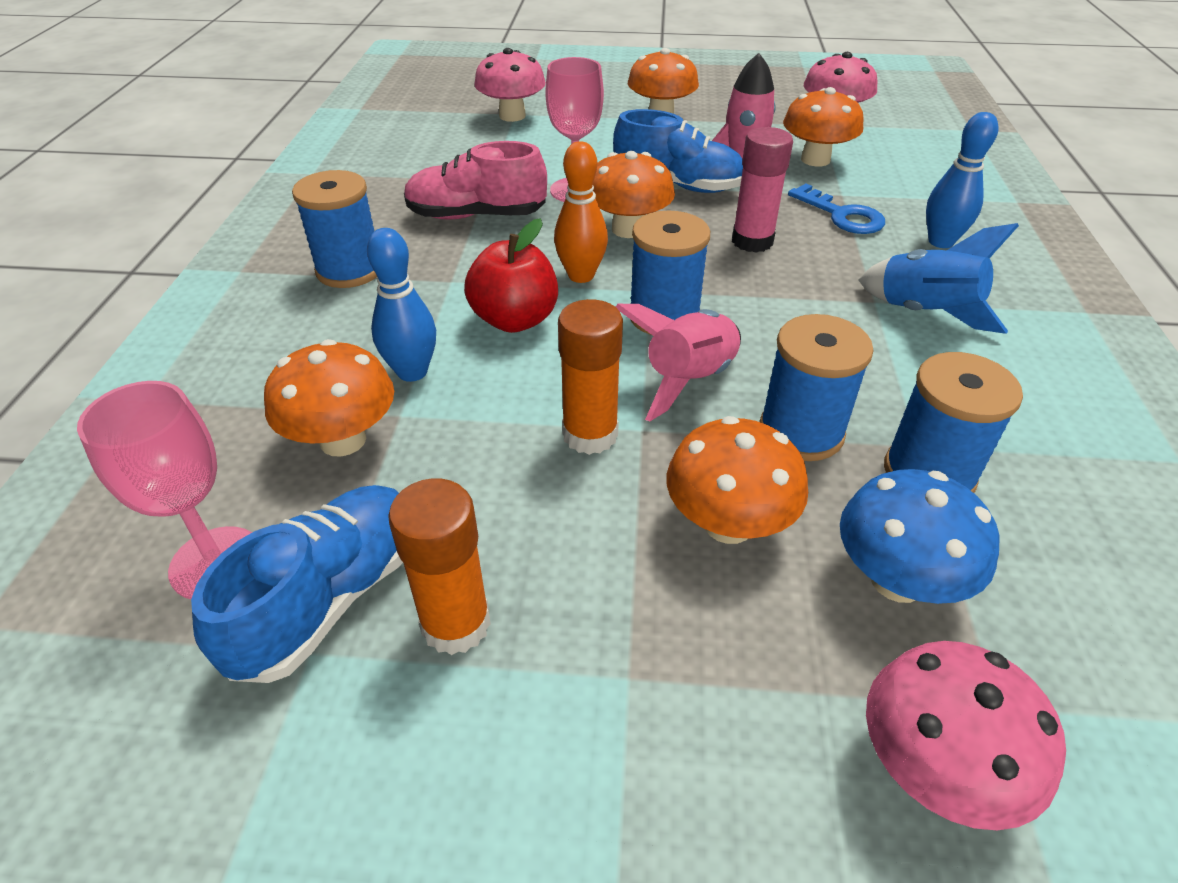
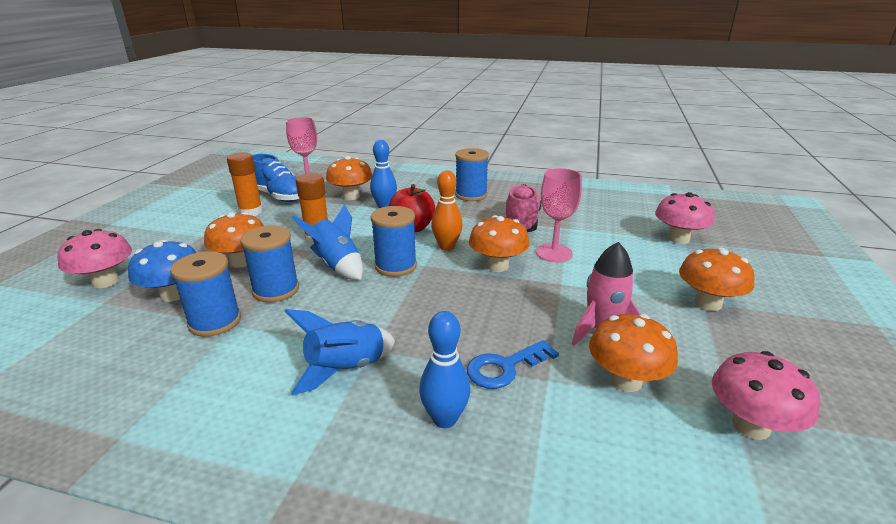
camera: 100 degrees right, 15 degrees down
blue shoe [613,109,743,193] -> none
pink rocket [616,304,741,422] -> blue rocket [292,204,363,280]
pink glue stick [732,127,793,252] -> none

